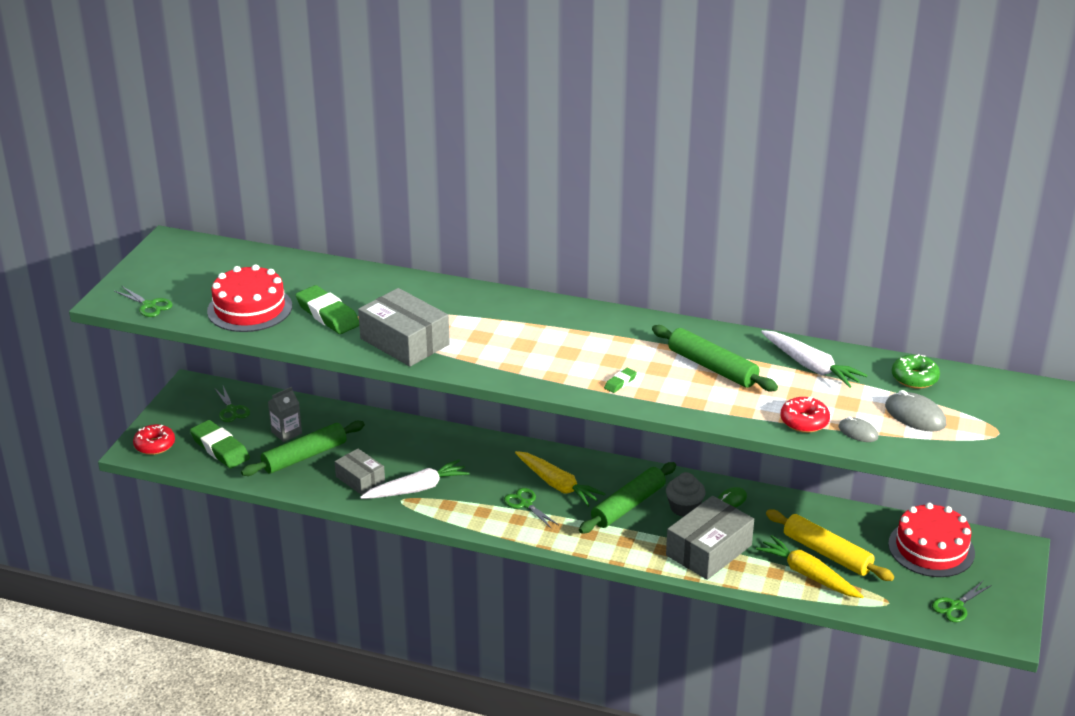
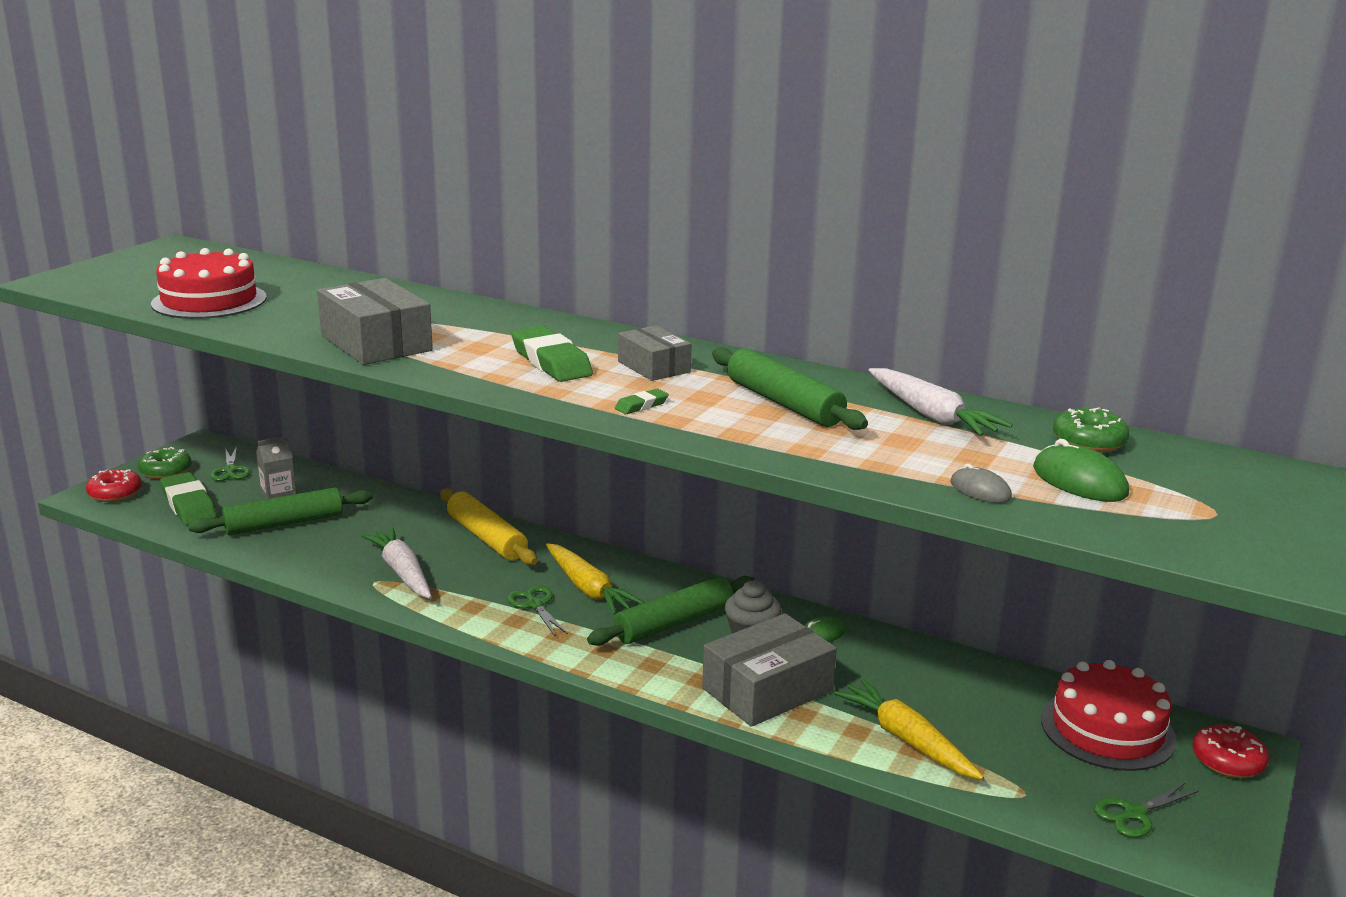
camera: 10 degrees right, 10 degrees down
green scissors [114,286,173,317] -> none
green eraser [296,285,359,334] -> green eraser moved to [511,326,593,382]
grey box [335,449,385,495] -> grey box moved to [618,325,692,381]
white carrot [360,459,470,499] -> white carrot turned 105 degrees counterclockwise [361,527,432,599]
yellow rolling pin [766,510,894,581] -> yellow rolling pin moved to [440,488,537,565]
red donut [780,397,830,433] -> red donut moved to [1193,724,1269,778]
grey mouse [885,390,946,432] -> green mouse [1033,439,1129,502]
none -> green donut [138,447,191,479]

